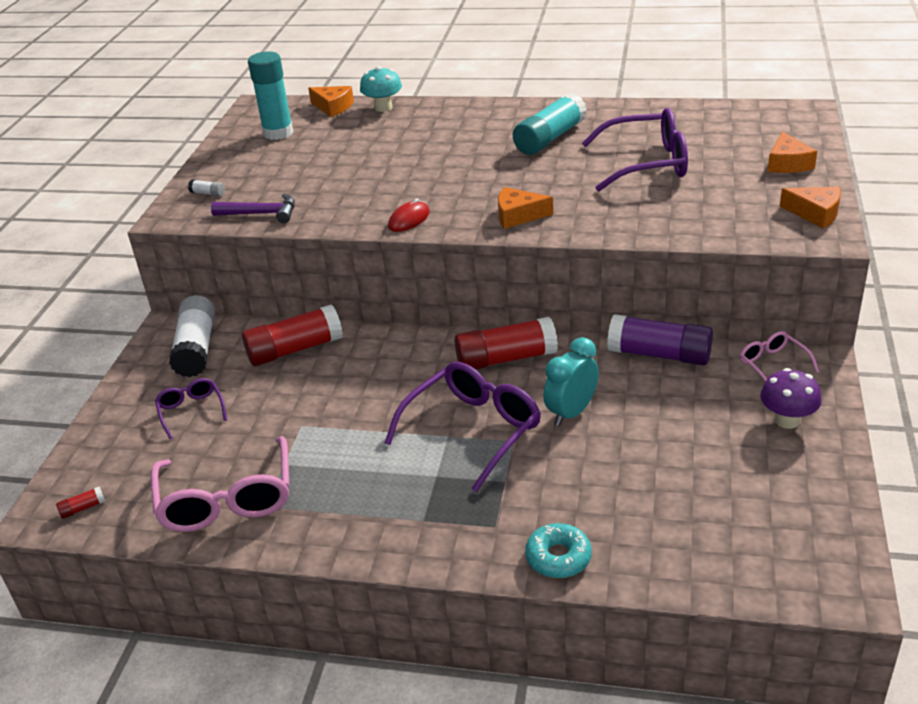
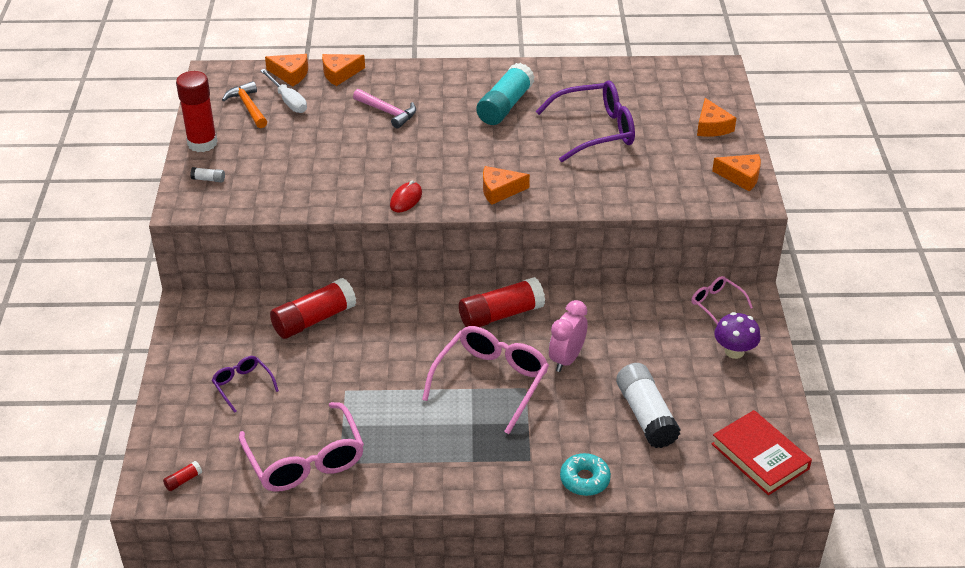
camera: 15 degrees left, 5 degrees up
white glue stick [169,295,215,377] -> white glue stick moved to [616,363,681,448]
purple hammer [211,194,295,223] -> none
turquoise glue stick [248,51,293,140] -> orange hammer [222,81,267,128]
turquoise mushroom [360,66,402,112] -> orange cheese [322,54,365,86]
purple glasses [385,362,541,492] -> pink glasses [422,326,549,434]
turquoise clock [544,337,599,426] -> pink clock [549,300,588,372]
purple glue stick [607,314,713,365] -> none
none -> red glue stick [176,71,218,152]
none -> white screwdriver [260,69,307,113]
none -> pink hammer [353,89,416,129]
none -> red book [712,410,812,495]

